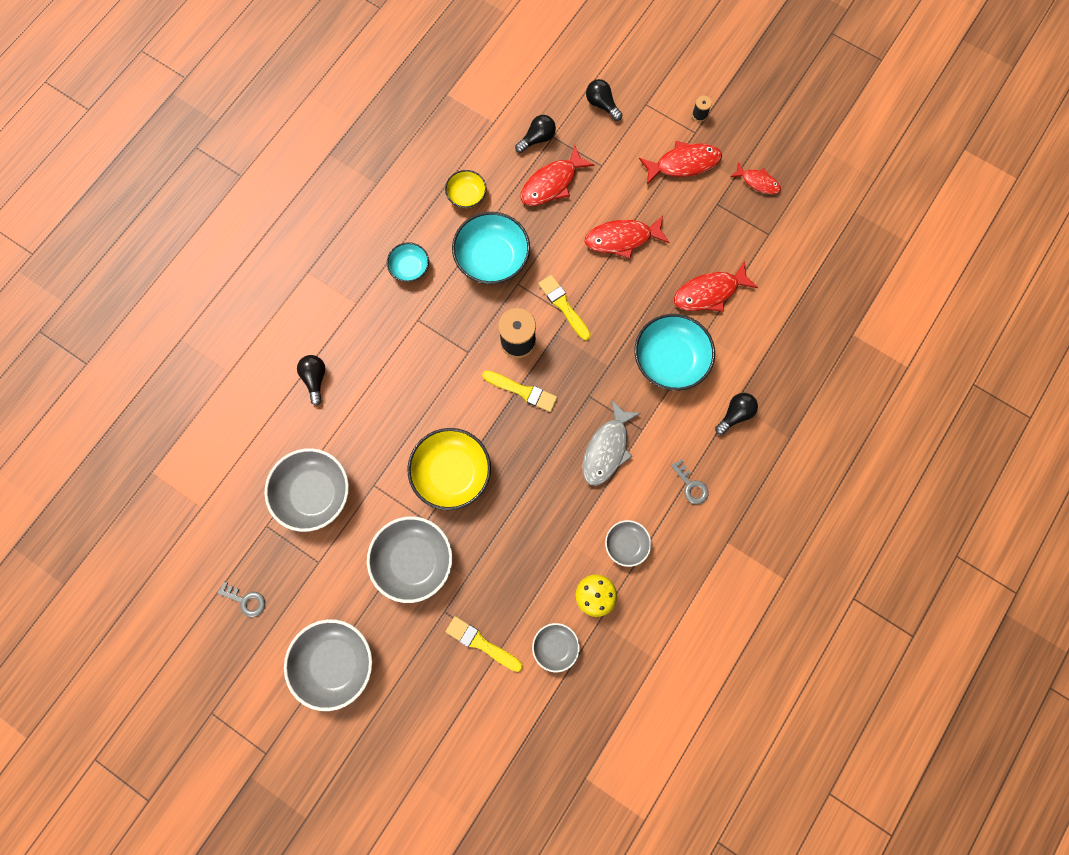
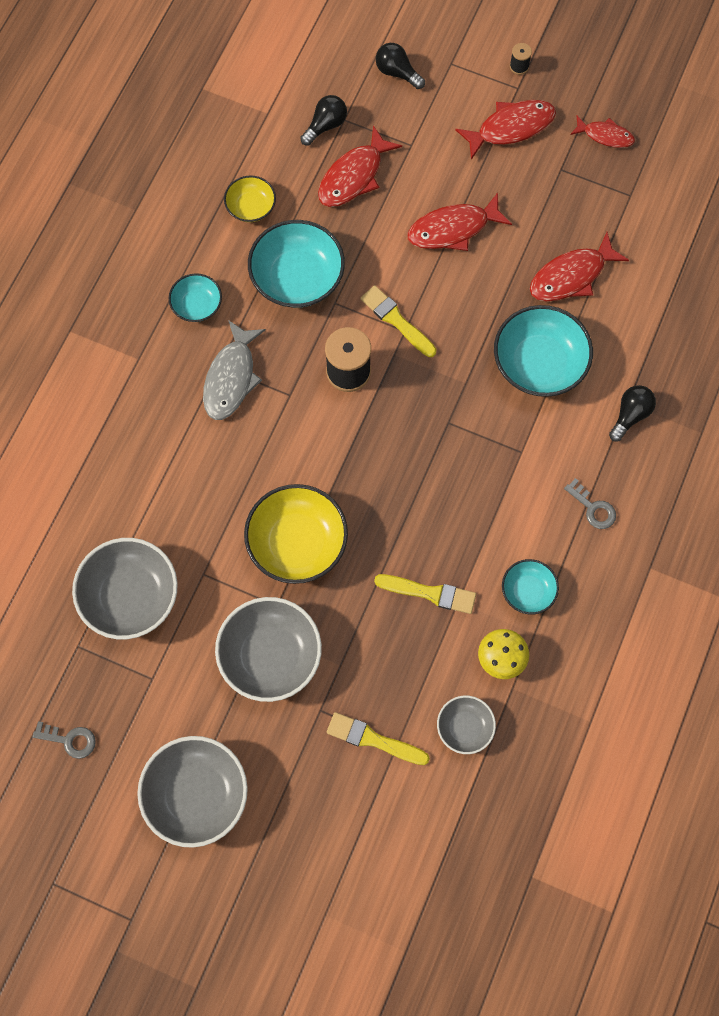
camera: 10 degrees left, 5 degrees down
black light bulb [297,355,325,406] -> none
yellow brush [482,370,557,412] -> yellow brush moved to [374,574,476,614]
grey fish [583,400,641,486] -> grey fish moved to [203,320,266,420]
grey bowl [605,520,651,567] -> turquoise bowl [502,559,559,615]

